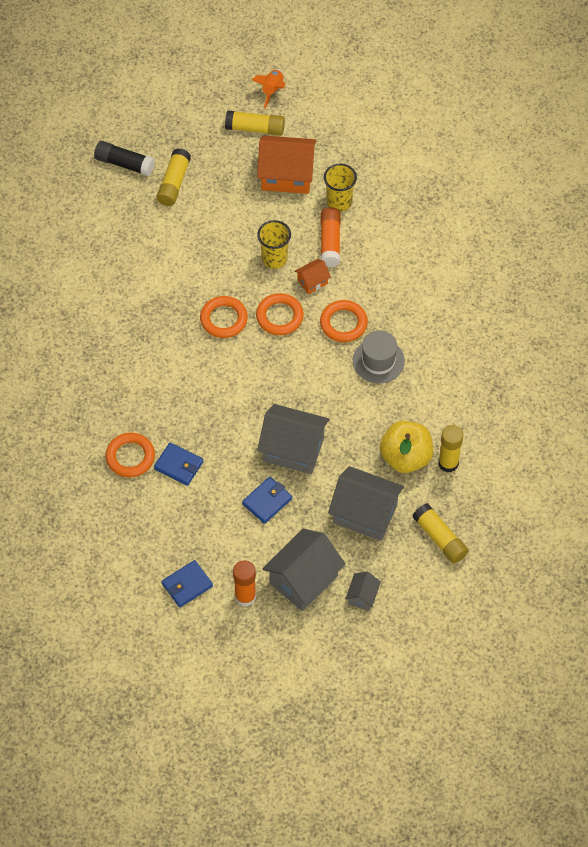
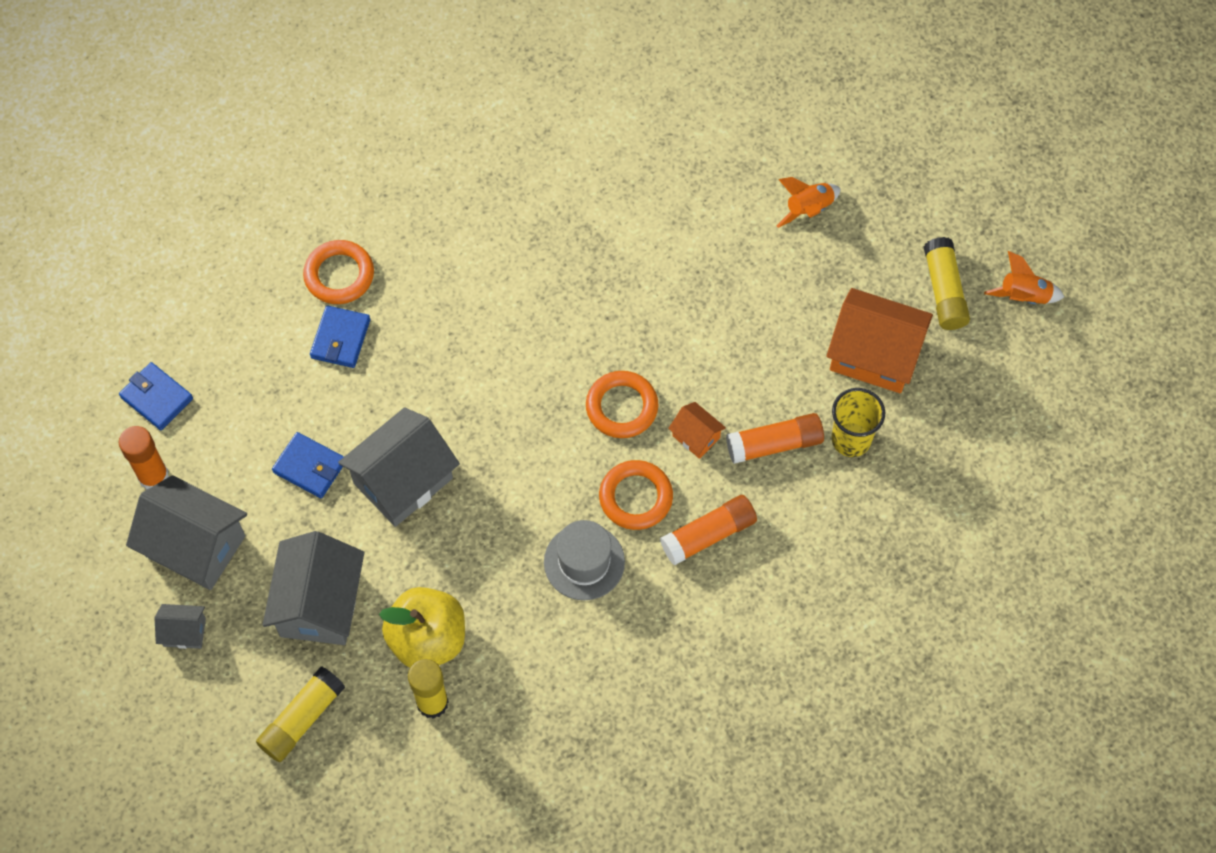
camera: 75 degrees right, 5 degrees up
black glue stick [94,141,155,176] -> none
yellow glue stick [156,148,191,206] -> orange rocket [777,177,840,228]
orange ring [200,296,248,338] -> none
orange house [257,135,316,194] -> orange house turned 60 degrees counterclockwise [826,288,933,393]
yellow cup [257,220,291,269] -> none
grey house [257,404,330,474] -> grey house turned 45 degrees clockwise [338,408,460,527]
none -> orange glue stick [660,495,757,565]

